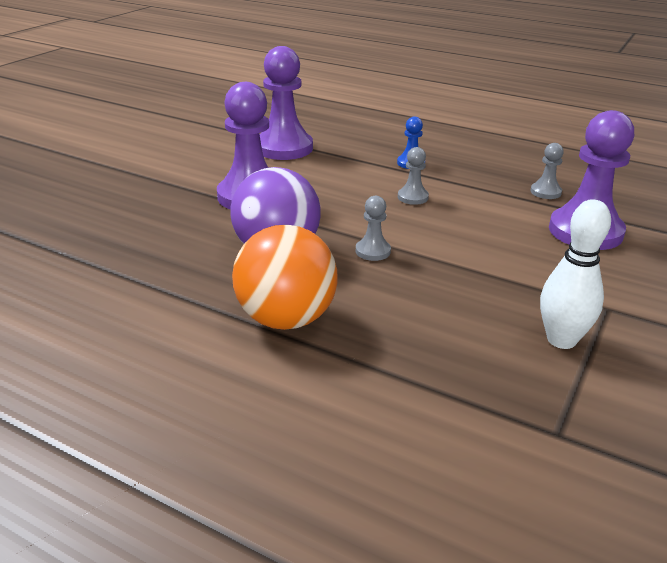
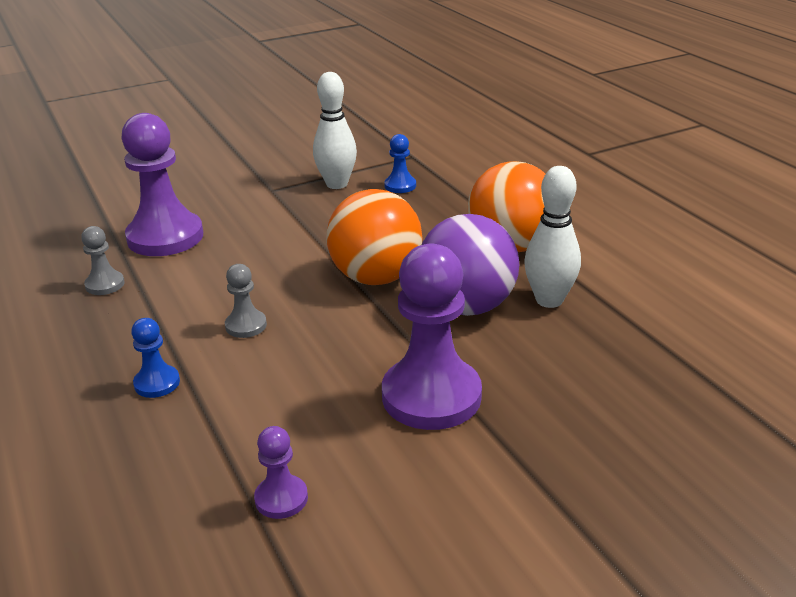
camera: 145 degrees left, 0 degrees up
purple pawn [259,46,313,160] -> purple pawn [254,426,308,519], size x0.46
grey pawn [356,196,391,261] -> orange ball [326,189,423,285]
none -> blue pawn [384,134,416,193]
none -> white bowling pin [524,166,581,308]

